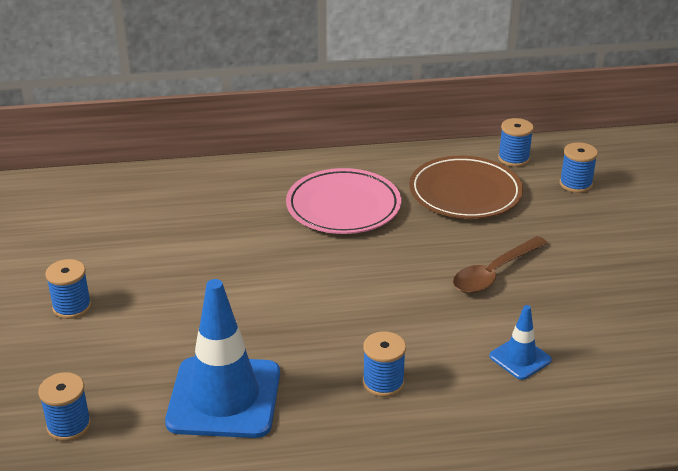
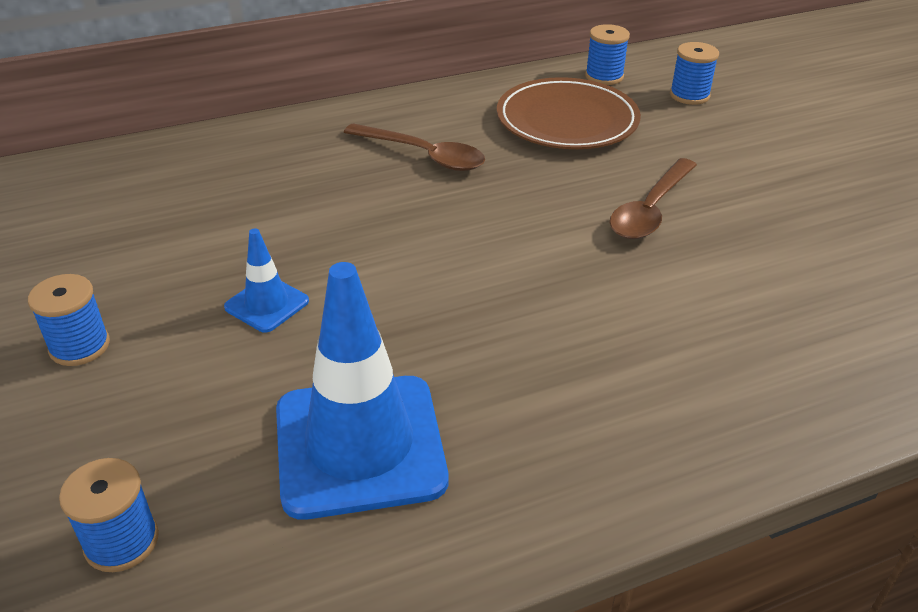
camera: 15 degrees left, 5 degrees up
pink plate [286,168,401,234] -> brown spoon [344,123,485,171]
blue spool [363,331,406,397] -> none
blue traffic cone [489,305,552,380] -> blue traffic cone moved to [224,228,309,333]

